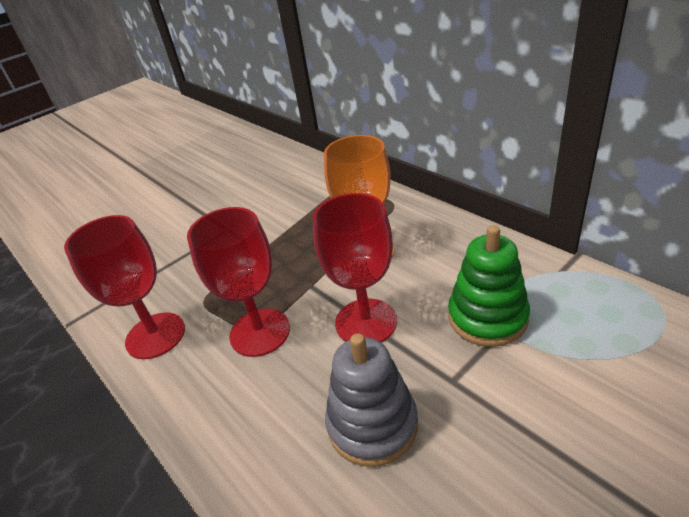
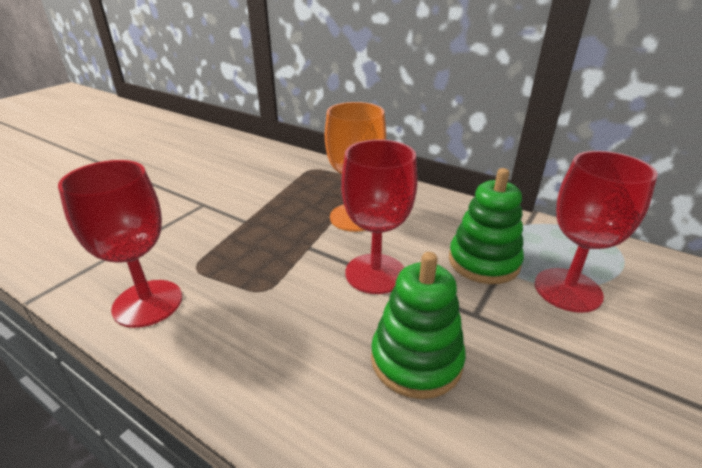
camera: 20 degrees left, 5 degrees down
red goblet [187,207,290,357] -> red goblet moved to [535,151,658,313]
grey stacking toy [325,333,418,467] -> green stacking toy [371,252,466,399]

